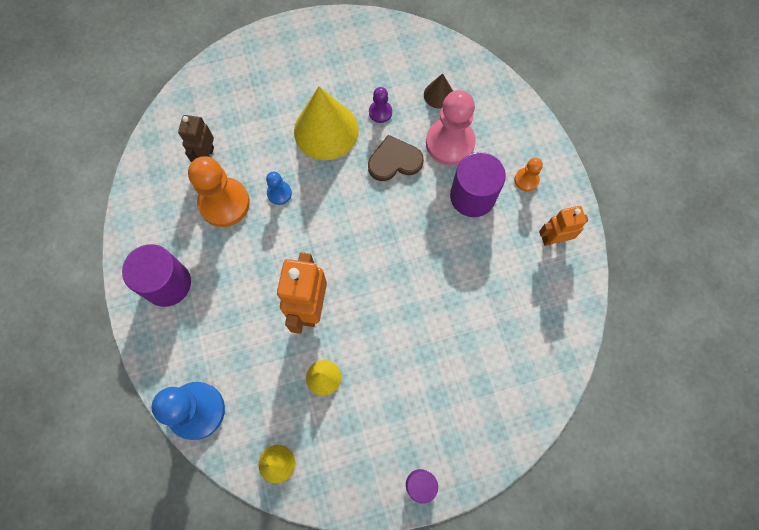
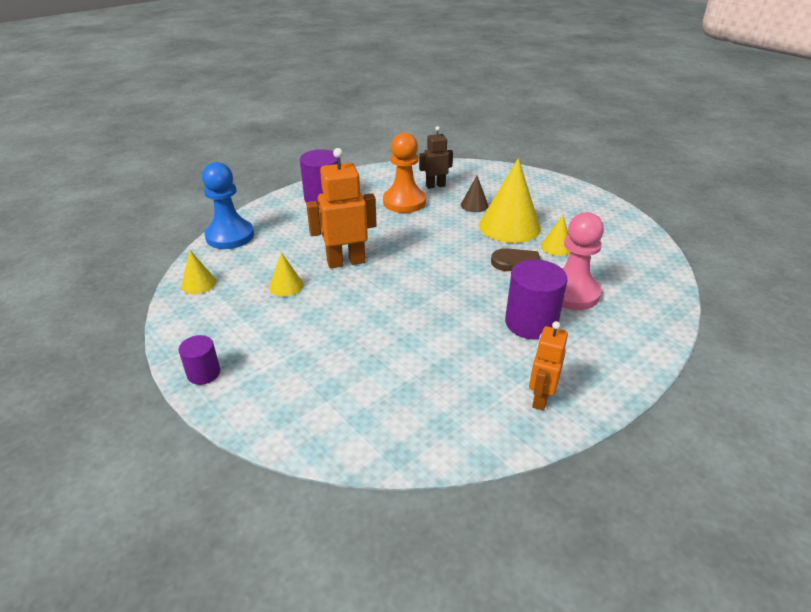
camera: 65 degrees right, 35 degrees down
blue pawn [266,172,292,205] -> none
purple pawn [369,87,392,123] -> yellow cone [541,215,570,256]
brown cone [424,73,453,109] -> brown cone moved to [461,176,489,212]
orange pawn [515,158,543,192] -> none
orange robot [539,206,588,246] -> orange robot turned 120 degrees counterclockwise [529,321,568,411]

